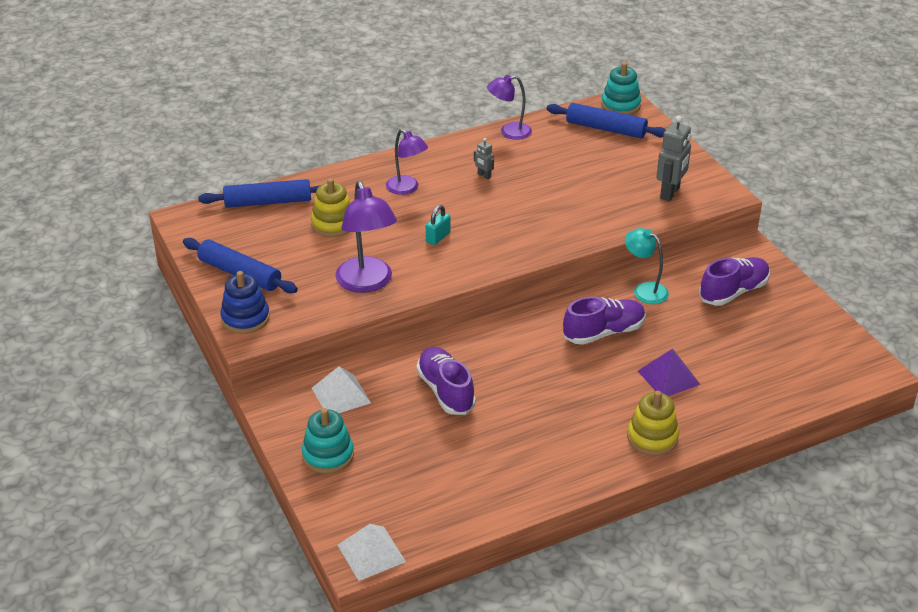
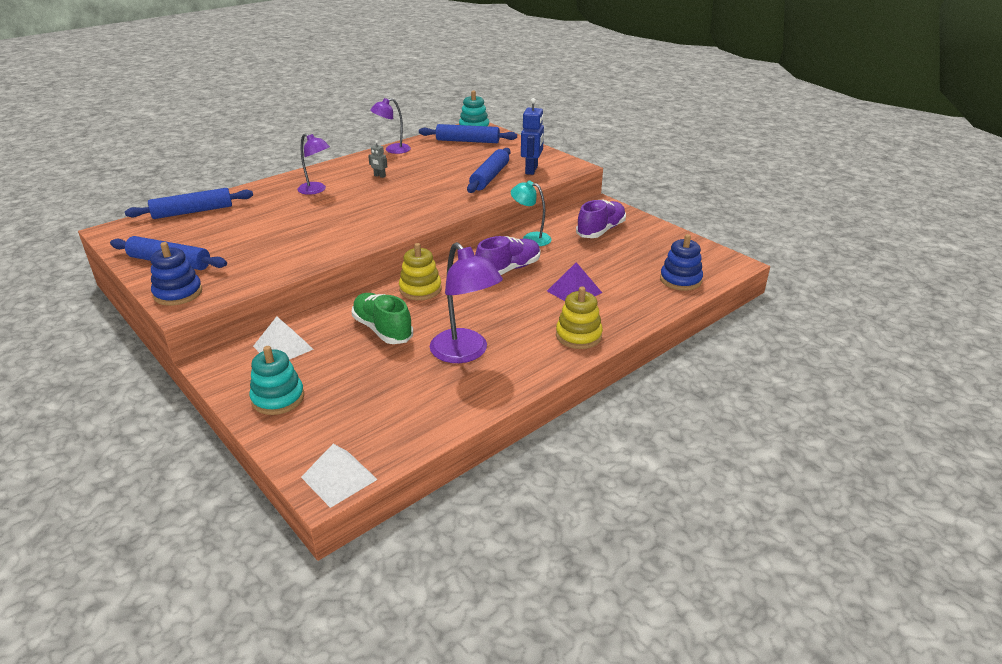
camera: 15 degrees left, 5 degrees down
yellow stacking toy [311,178,351,237] -> yellow stacking toy moved to [399,243,441,300]
purple lamp [335,181,397,293] -> purple lamp moved to [430,242,503,363]
purple shoe [416,347,476,415] -> green shoe [352,293,413,344]
turquoise padlock [426,205,451,245] -> none
grey robot [656,116,691,201] -> blue robot [521,98,544,175]
none -> blue rolling pin [467,148,511,193]
none -> blue stacking toy [660,234,703,291]

